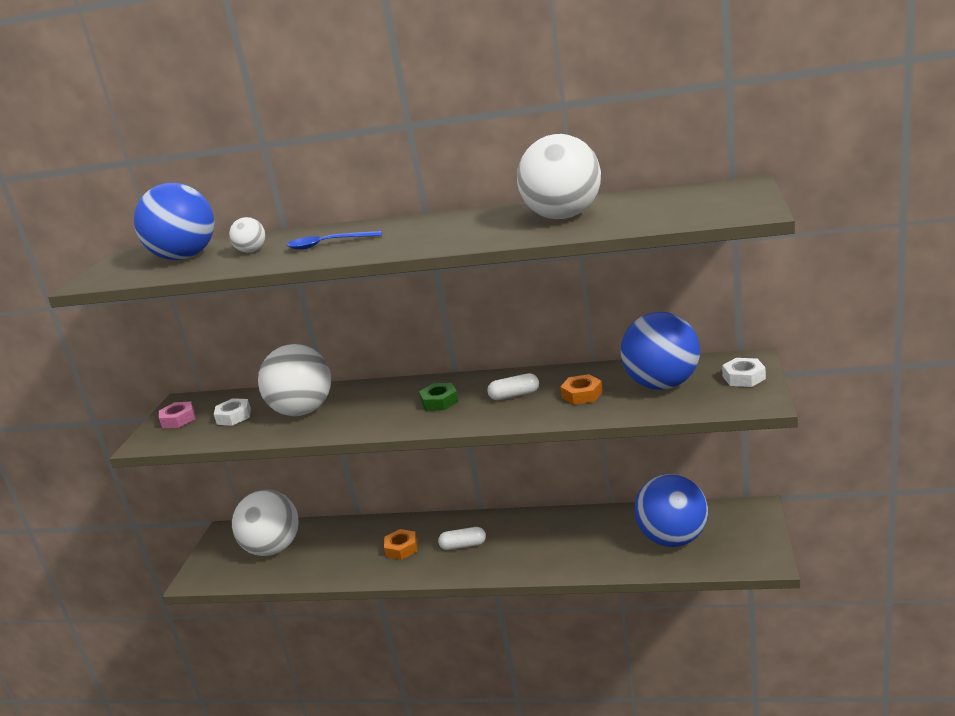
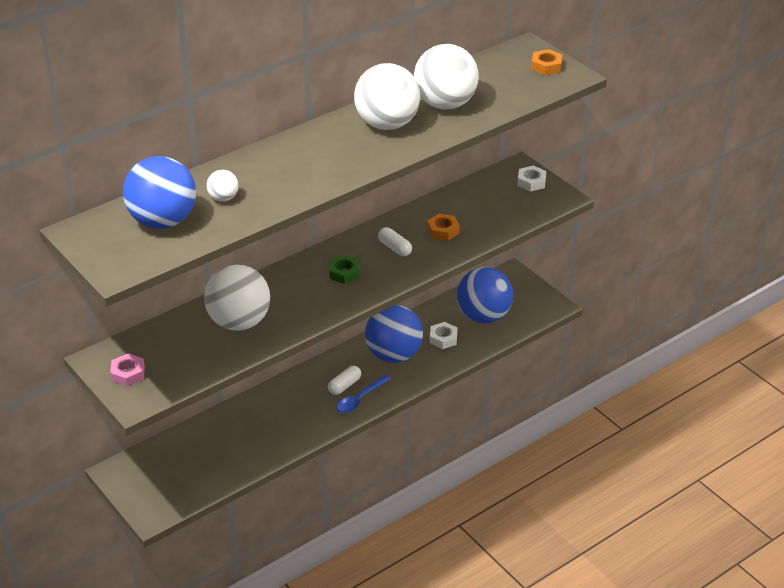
camera: 50 degrees left, 15 degrees up
white nut [214,398,251,426] -> white nut moved to [430,322,458,349]
white ball [232,490,299,556] -> white ball moved to [354,63,420,130]
blue spoon [287,231,382,250] -> blue spoon moved to [336,375,391,413]
orange nut [384,529,417,560] -> orange nut moved to [531,49,563,75]
white capsule [487,373,539,400] -> white capsule turned 75 degrees counterclockwise [378,227,412,256]
blue ball [621,312,700,390] -> blue ball moved to [365,305,423,363]

